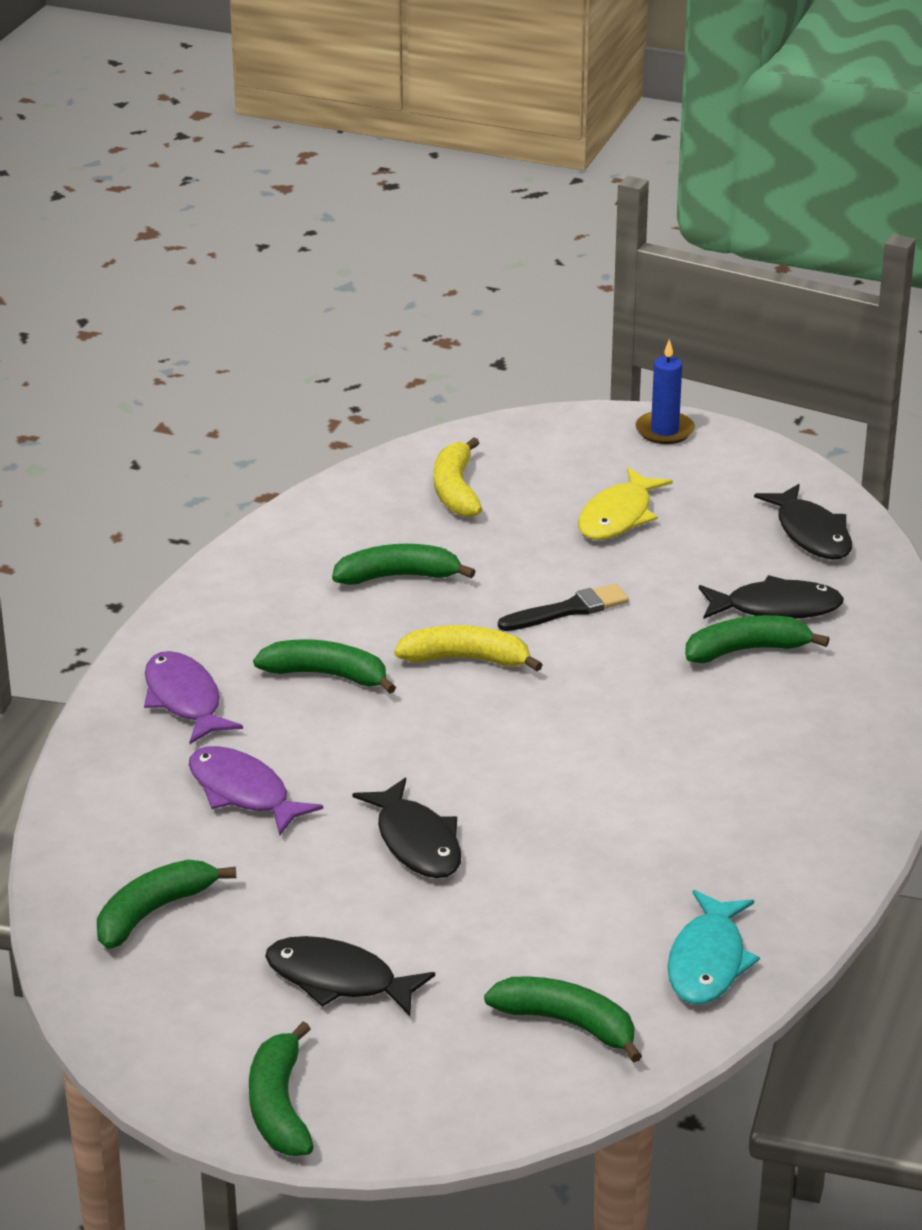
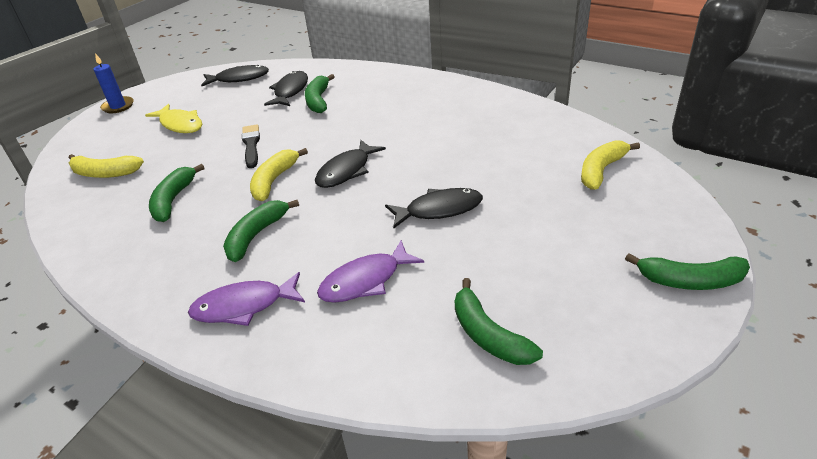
camera: 75 degrees left, 5 degrees up
black fish [265,936,435,1016] -> black fish moved to [315,140,386,188]
green banana [484,976,642,1063] -> yellow banana [581,140,640,190]
turquoise fish [668,890,760,1004] -> none

